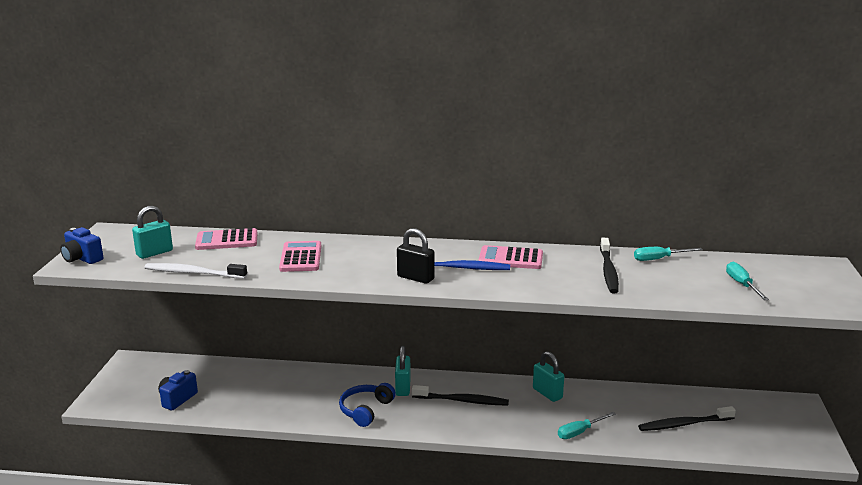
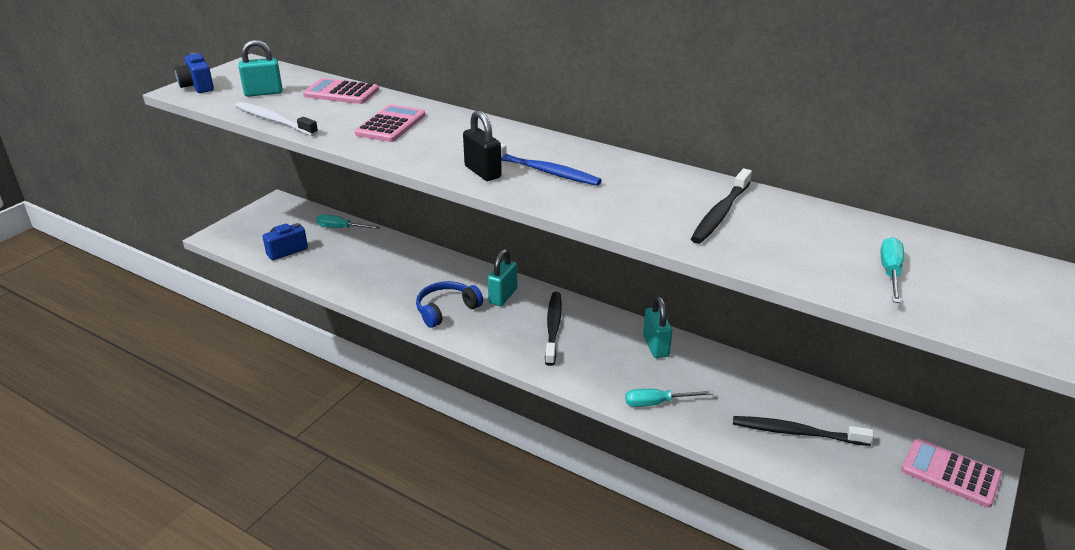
camera: 25 degrees right, 10 degrees up
black toothbrush [412,385,509,406] -> black toothbrush turned 120 degrees counterclockwise [545,292,562,366]
pink calculator [478,245,543,269] -> pink calculator moved to [901,439,1002,508]
turquoise screwdriver [634,247,703,261] -> turquoise screwdriver moved to [316,215,380,229]

